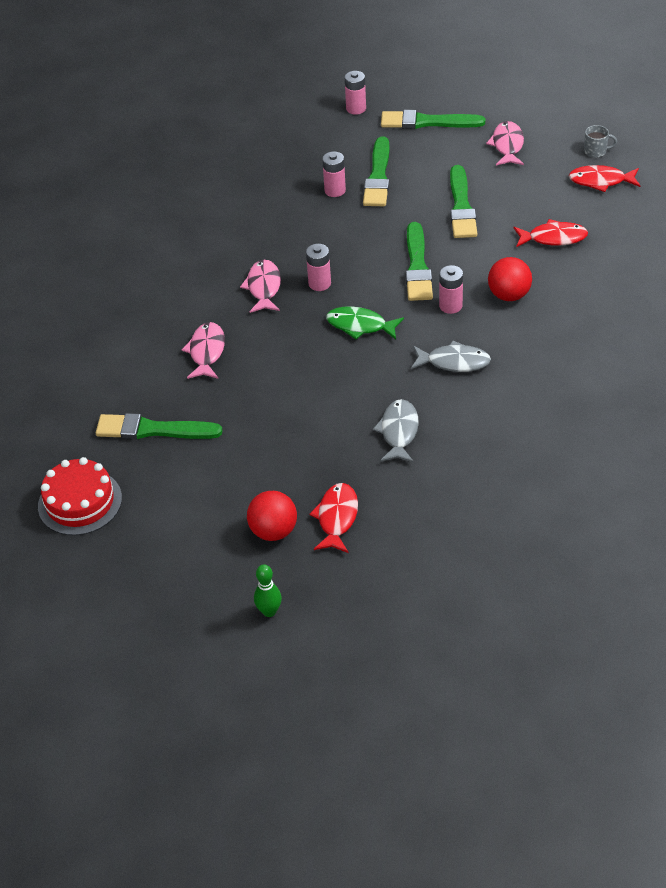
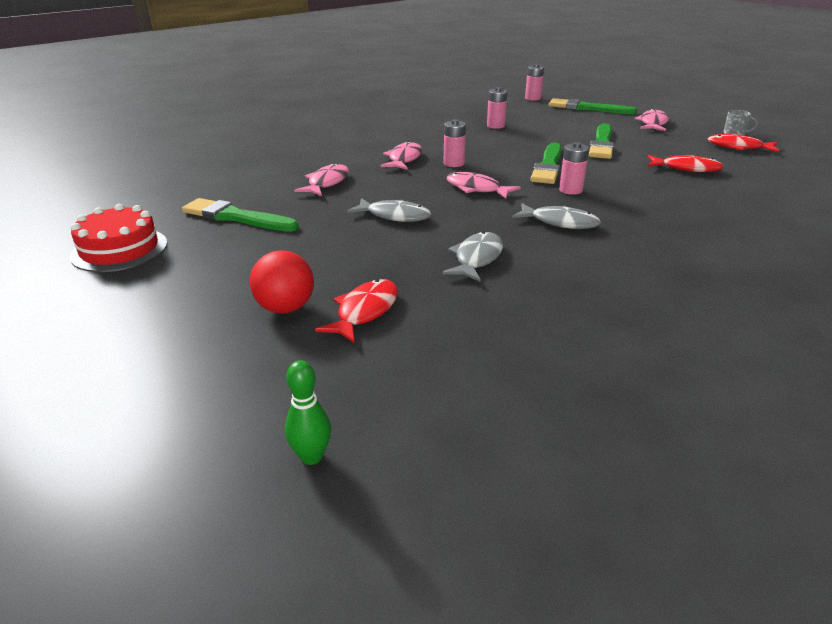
camera: 15 degrees right, 15 degrees down
green bowling pin [254,564,282,617] -> green bowling pin moved to [285,360,331,465]
green fish [326,306,404,339] -> pink fish [446,172,521,199]
green brush [363,136,389,206] -> none
red ball [488,257,532,301] -> none
none -> grey fish [347,198,431,222]

